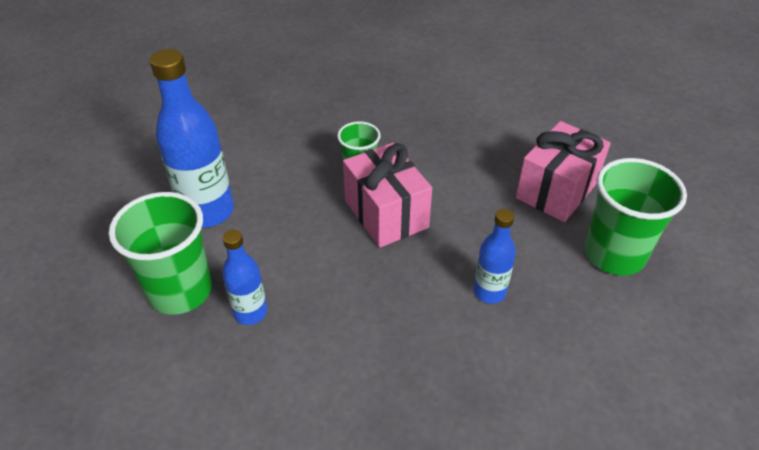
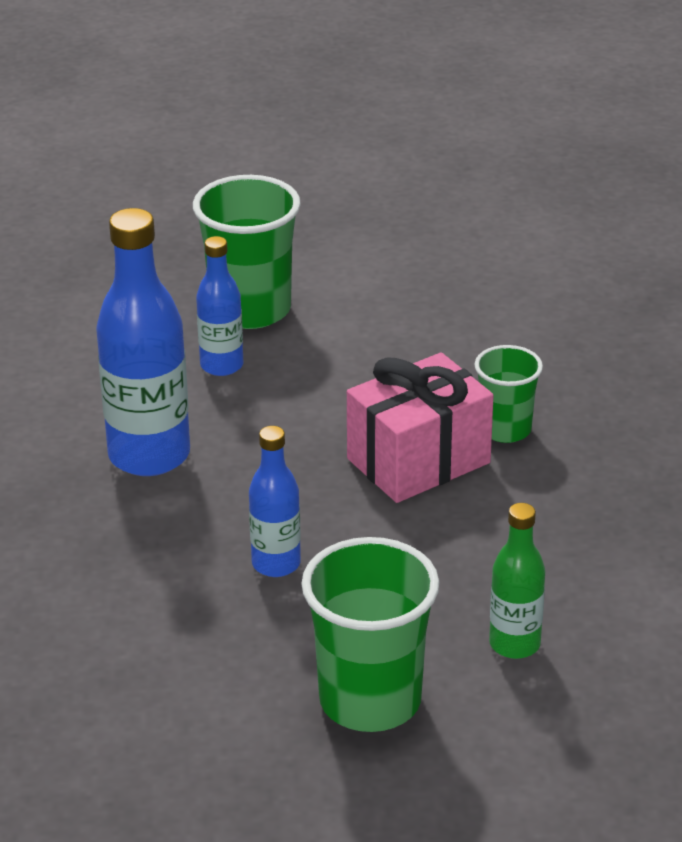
camera: 85 degrees right, 10 degrees down
blue bottle [150,49,234,228] -> blue bottle moved to [96,208,190,476]
pink gift [516,121,610,222] -> green bottle [489,503,545,659]

